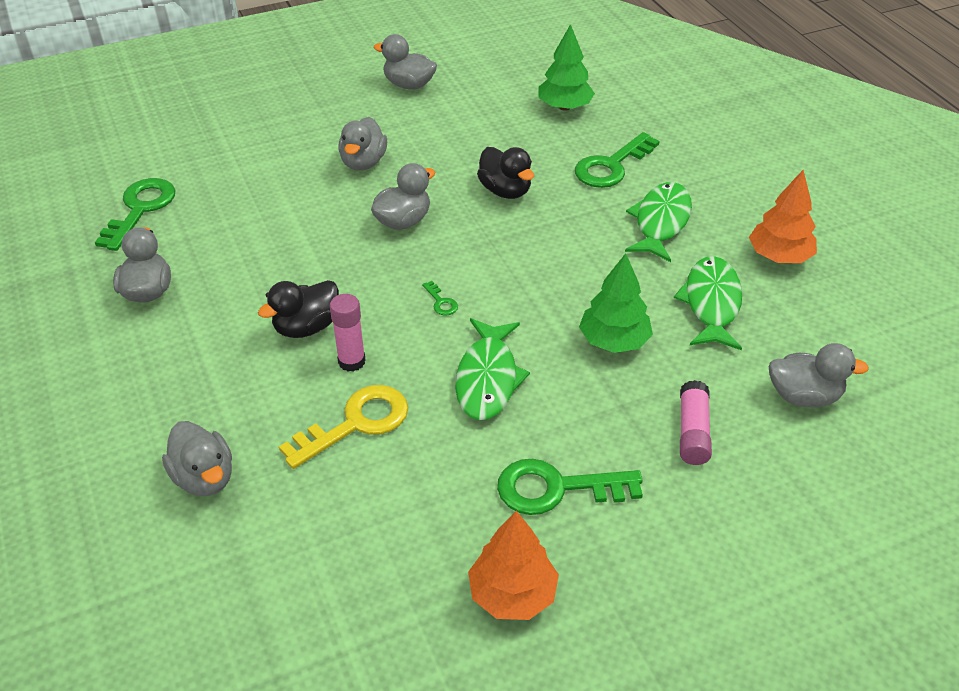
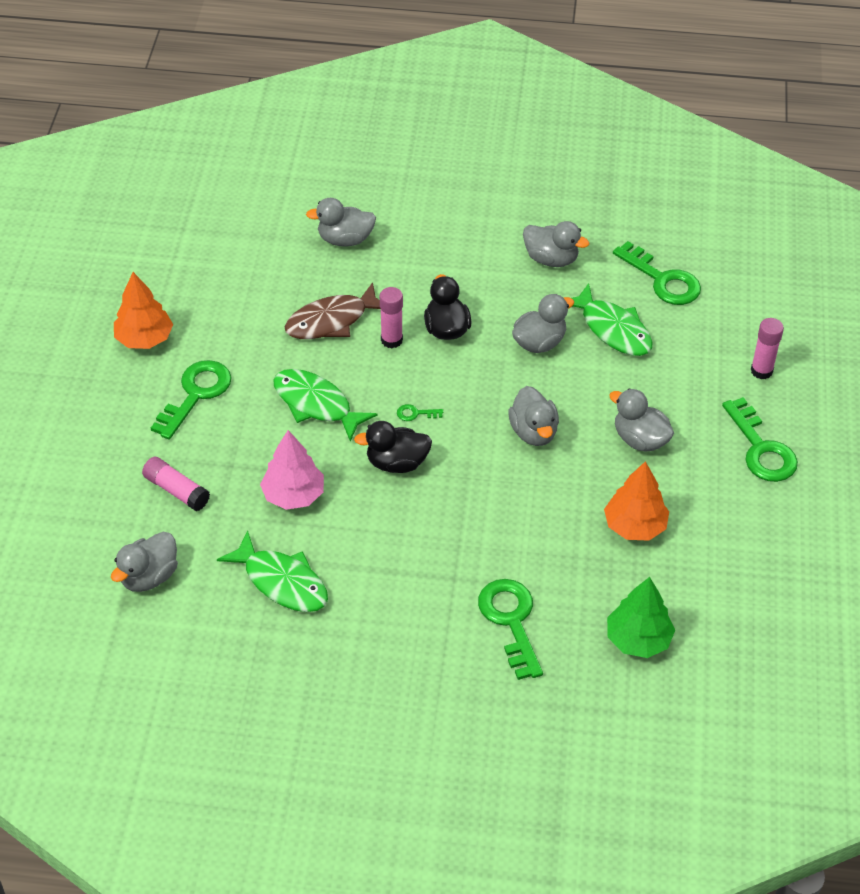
camera: 120 degrees right, 5 degrees up
yellow key [279,385,408,469] -> brown fish [285,282,381,339]
grey duck [373,34,437,90] -> grey duck moved to [512,294,574,353]
black duck [477,147,534,199] -> black duck moved to [354,421,432,473]
green tree [579,253,653,353] -> pink tree [260,430,324,510]
green fish [625,182,692,262] -> green fish moved to [572,283,652,356]
orange tree [749,170,817,263] -> orange tree moved to [604,461,669,541]
none -> green key [722,397,798,482]
none -> pink glue stick [751,318,784,379]

